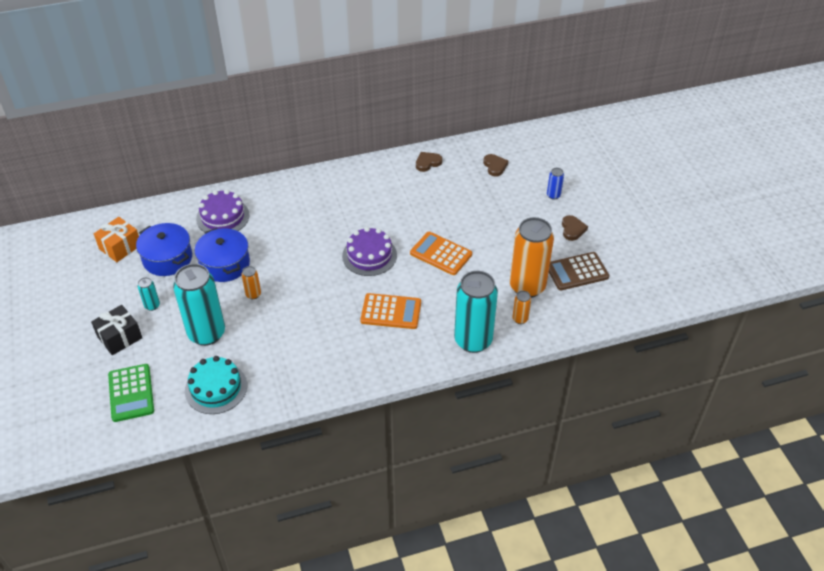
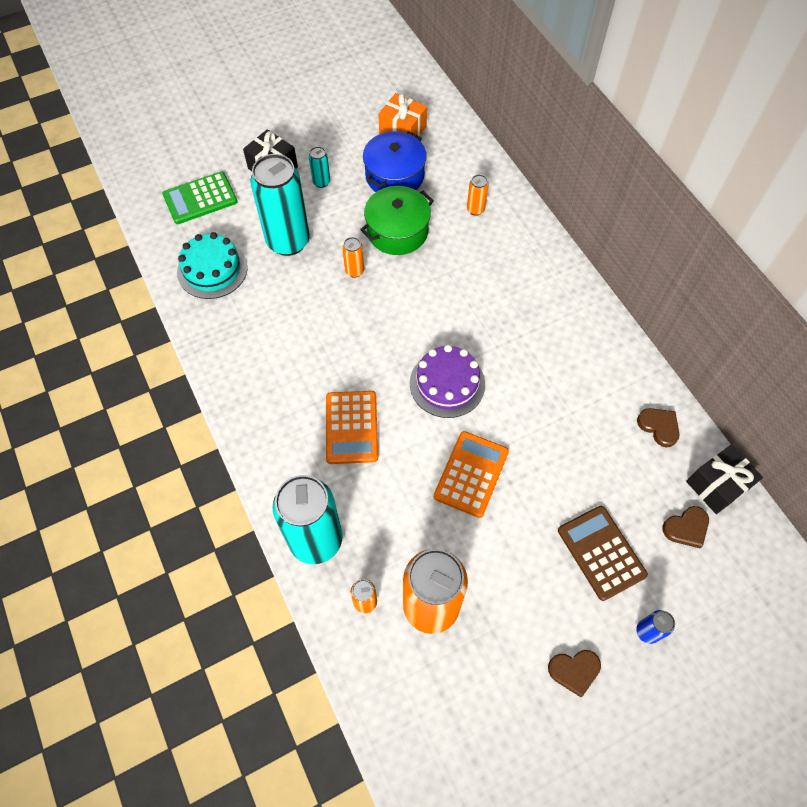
camera: 80 degrees right, 15 degrees up
blue pot [195,228,250,282] -> green pot [360,186,434,255]
purple cake [196,189,250,232] -> orange can [467,174,489,216]
brown calculator [549,252,609,290] -> brown calculator moved to [558,506,648,601]
none -> black gift [686,445,763,514]

